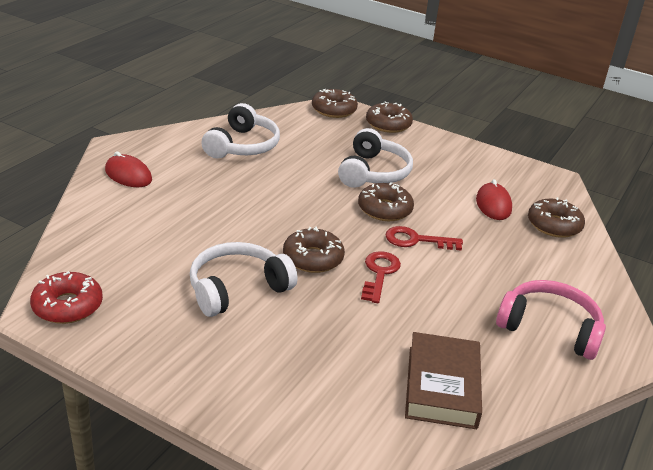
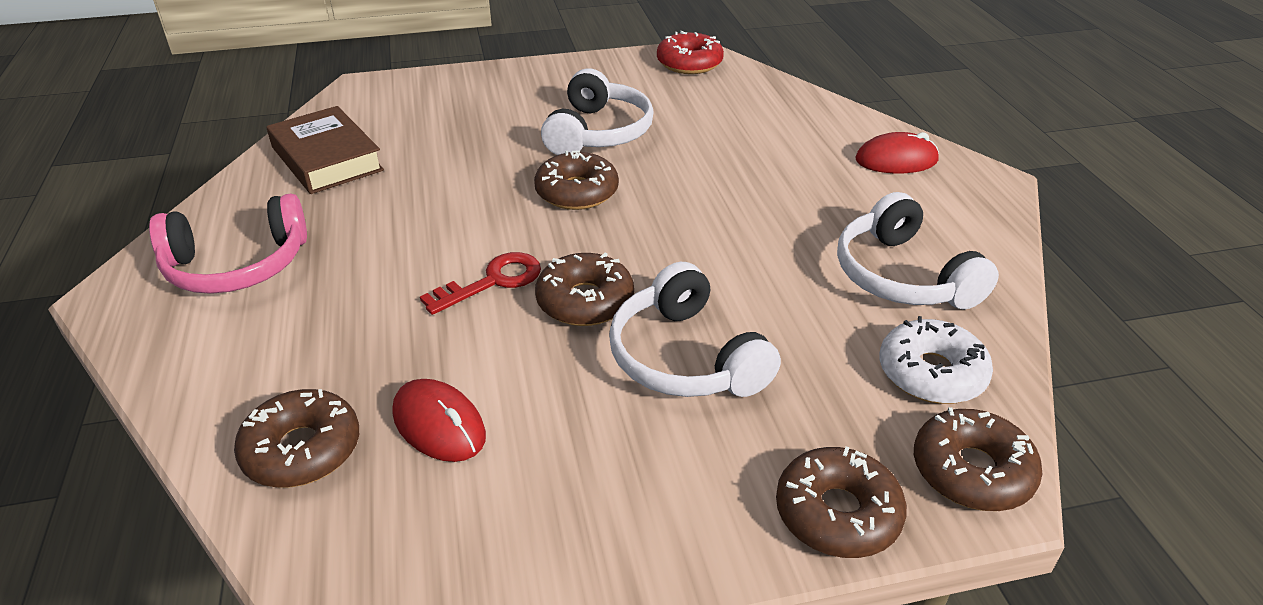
camera: 140 degrees right, 5 degrees up
red key [361,251,401,303] -> none
none -> white donut [880,316,993,404]

